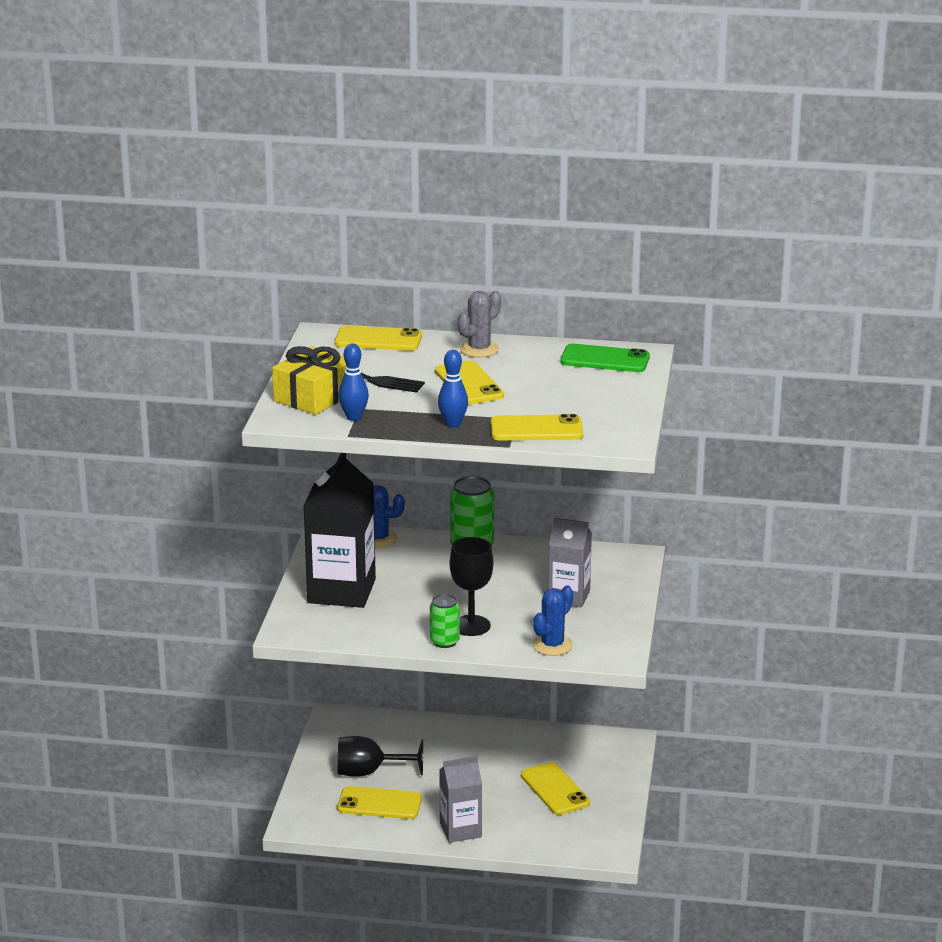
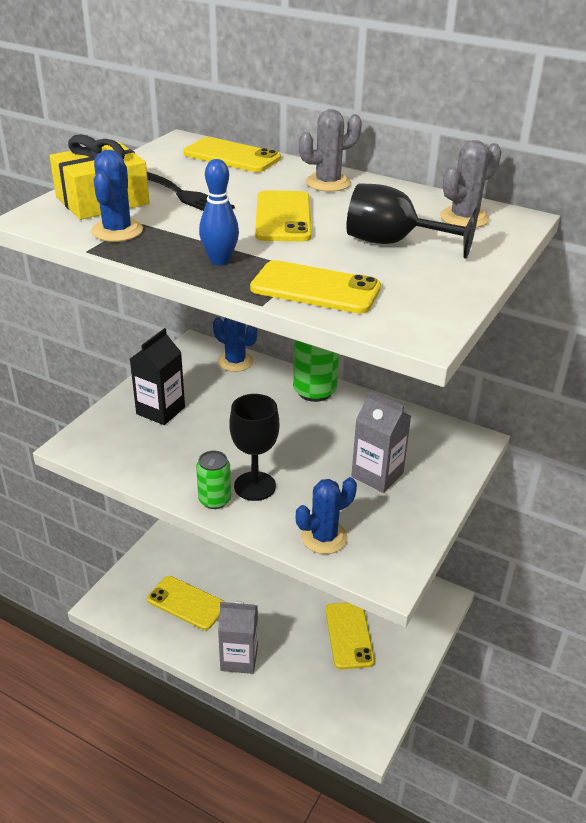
camera: 20 degrees right, 10 degrees up
black carton [304,453,376,608] -> black carton [130,328,185,425], size x0.60
blue bowling pin [338,344,369,421] -> blue cactus [91,150,143,242]
black goblet [338,736,423,777] -> black goblet moved to [346,183,479,259]
green phone [560,344,650,372] -> grey cactus [440,140,501,228]

